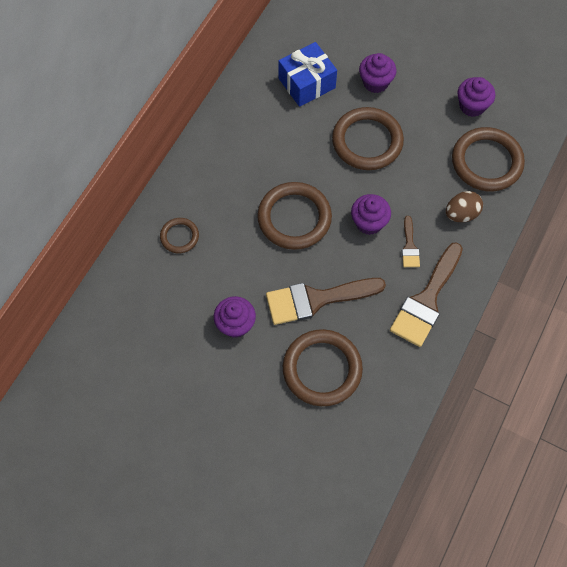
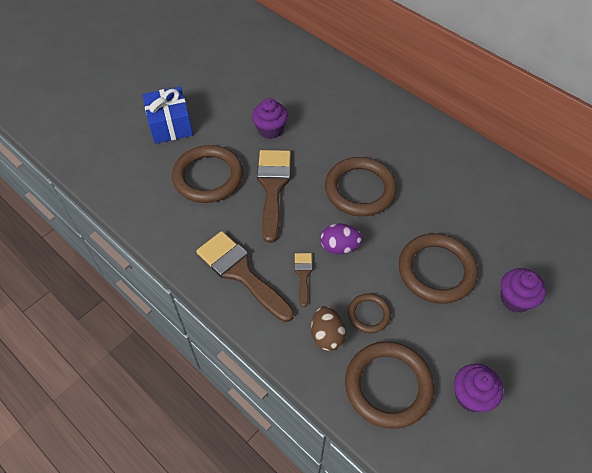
camera: 105 degrees right, 10 degrees down
brown ring [160,218,199,253] -> brown ring moved to [348,294,391,333]
blue gift [278,42,337,107] -> blue gift moved to [142,86,193,144]
purple cupcake [351,194,391,235] -> purple egg [320,224,362,254]
brown brush [402,216,420,267] -> brown brush turned 75 degrees clockwise [294,253,313,307]

